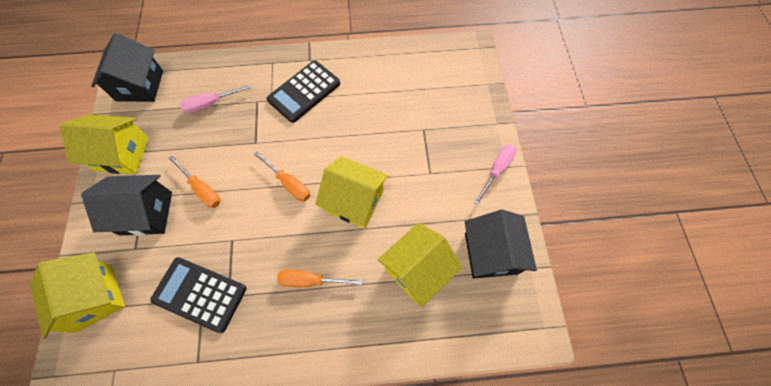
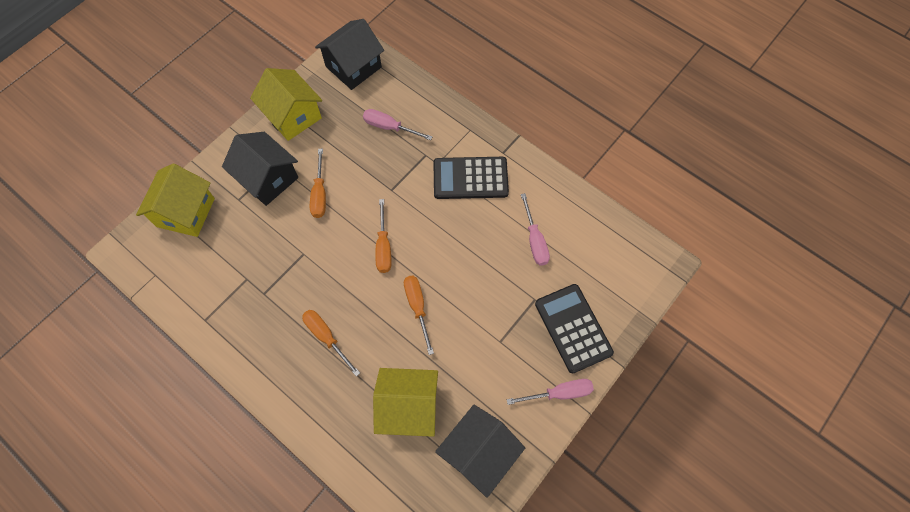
camera: 45 degrees right, 0 degrees up
black calculator [150,257,246,333] -> black calculator moved to [535,284,614,373]
yellow house [315,156,388,228] -> orange screwdriver [404,276,434,355]
none -> pink screwdriver [521,193,550,266]

